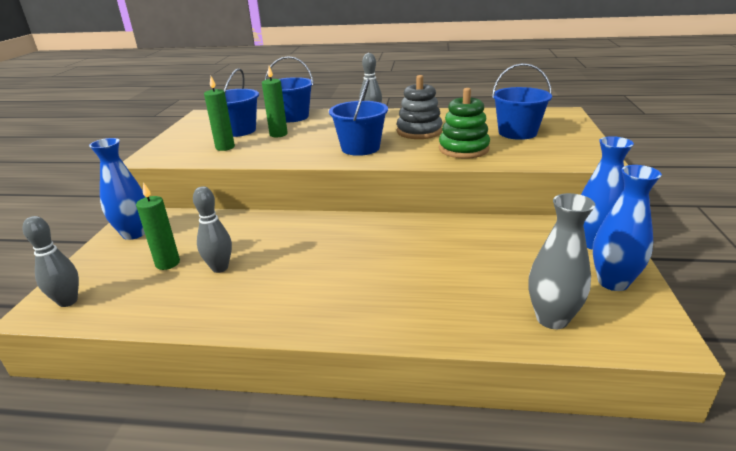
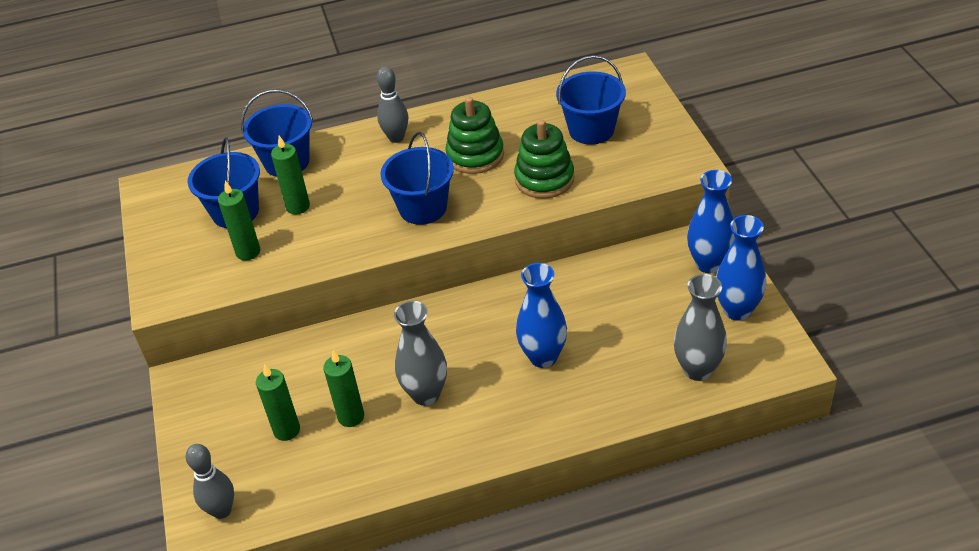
camera: 20 degrees left, 15 degrees up
blue vase [89,138,145,240] -> blue vase moved to [516,263,567,368]
grey bowling pin [193,186,232,273] -> green candle [323,350,364,427]
grey stacking toy [397,75,443,139] -> green stacking toy [445,97,504,174]
none -> grey vase [394,301,447,406]

